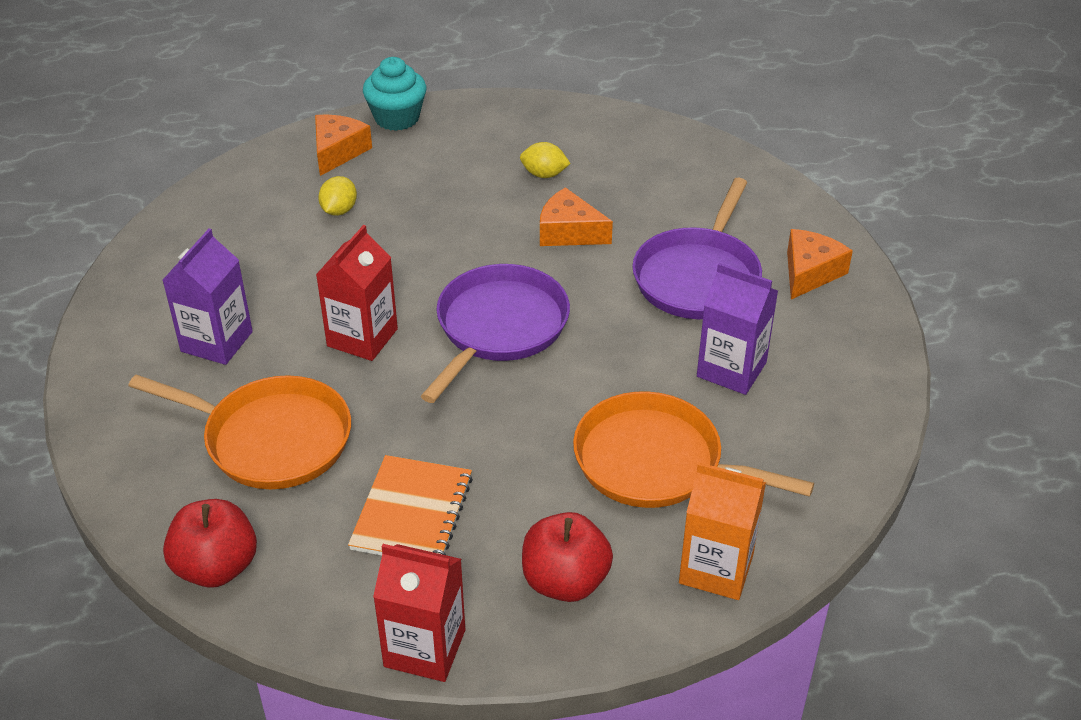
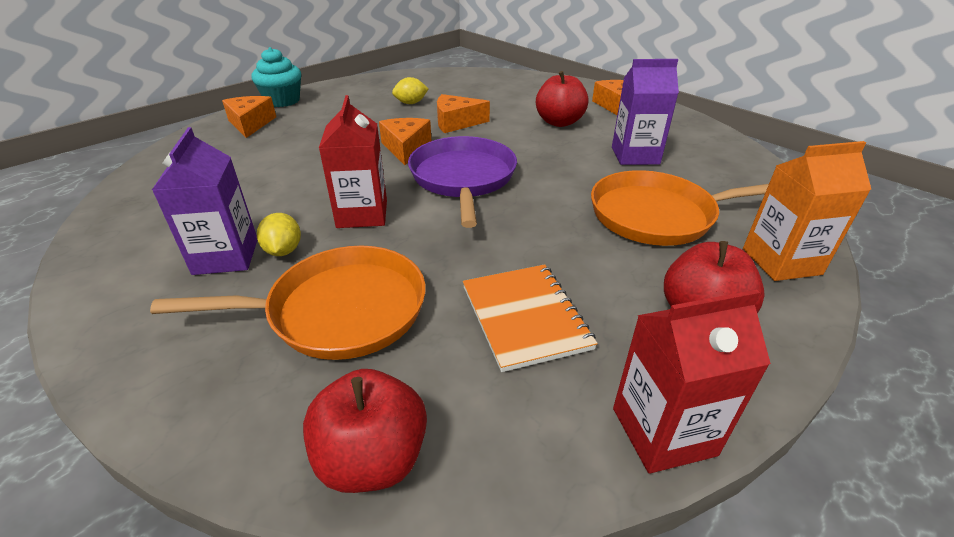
camera: 30 degrees left, 5 degrees down
yellow lemon [318,176,357,216] -> yellow lemon moved to [257,213,301,256]
purple pan [632,178,762,319] -> red apple [536,71,589,127]
none -> orange cheese [379,118,432,165]

